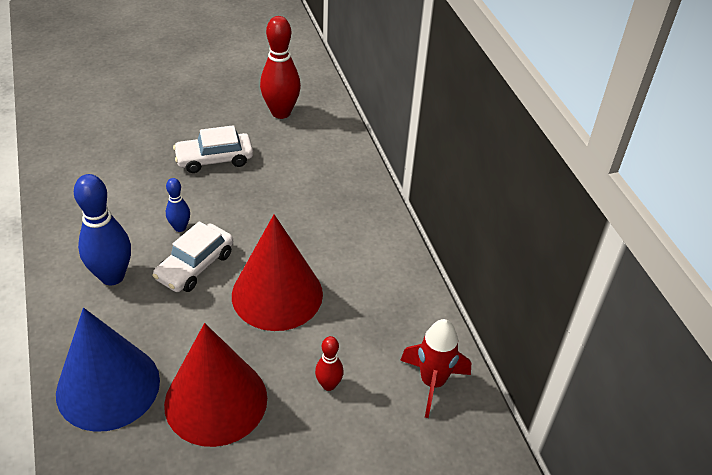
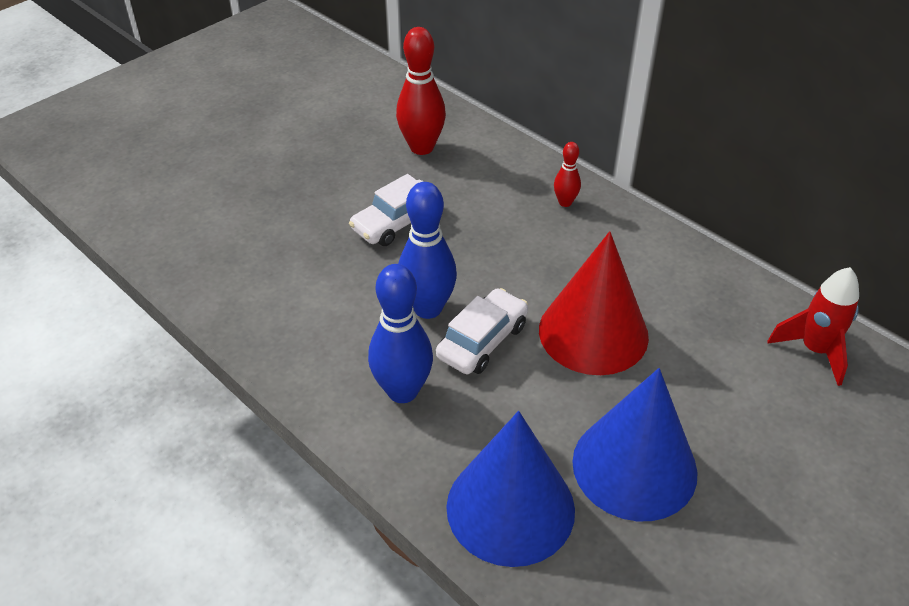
camera: 25 degrees left, 0 degrees up
white car [153,221,233,292] -> white car turned 150 degrees counterclockwise [436,288,528,374]
red cone [164,323,267,447] -> blue cone [572,368,698,521]
blue bowling pin [166,178,190,232] -> blue bowling pin [398,182,457,319], size x1.92
red bowling pin [315,336,344,391] -> red bowling pin moved to [554,142,581,207]

